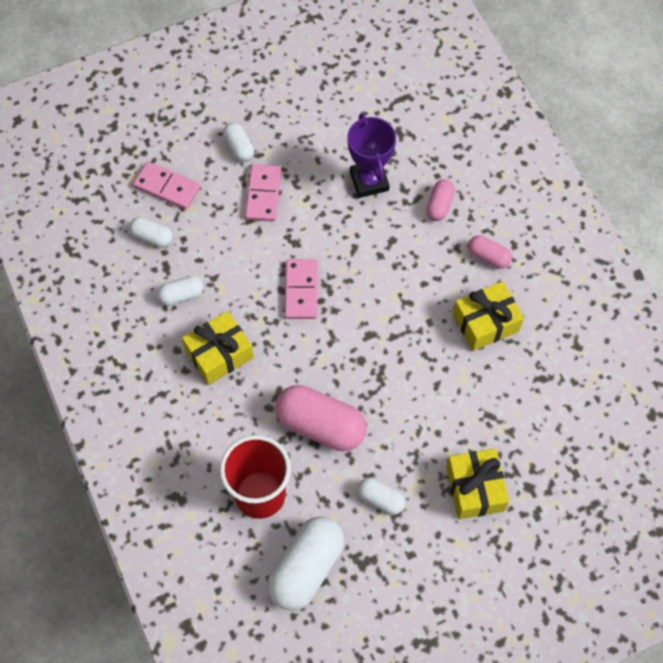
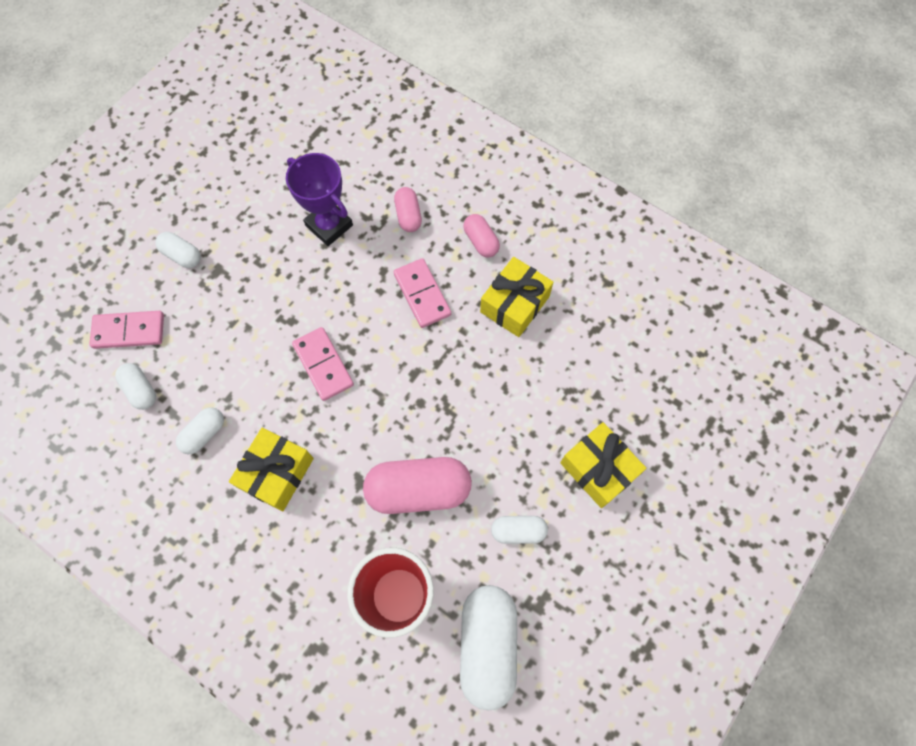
camera: 30 degrees left, 5 degrees up
white capsule [129,217,173,248] -> white capsule turned 60 degrees clockwise [115,363,156,410]
pink domino [245,164,281,222] -> pink domino moved to [394,258,451,328]
pink capsule [468,235,512,269] -> pink capsule turned 60 degrees clockwise [463,214,500,258]

